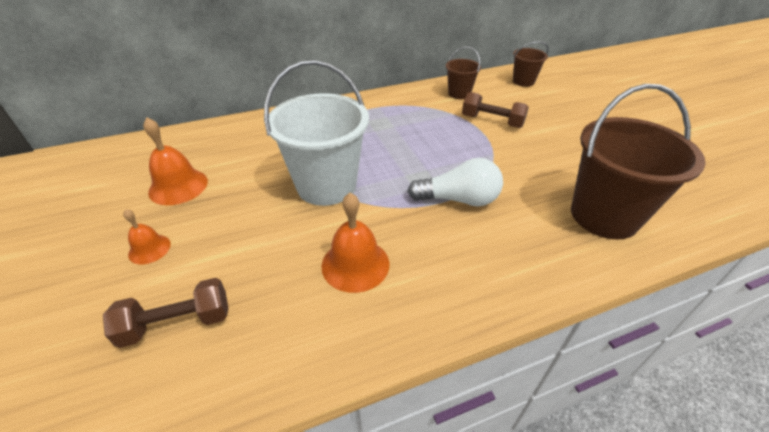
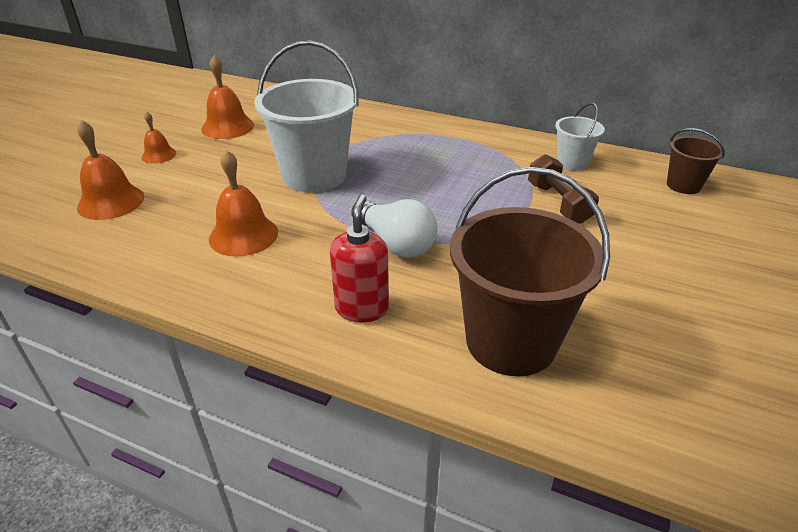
camera: 45 degrees right, 5 degrees down
brown dumbbell [103,278,229,348] -> orange bell [77,120,144,220]
brown bucket [446,46,481,99] -> white bucket [555,103,605,171]
none -> red soap dispenser [330,195,389,322]

